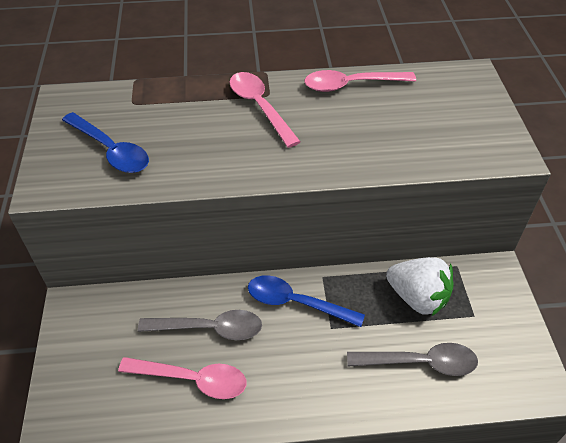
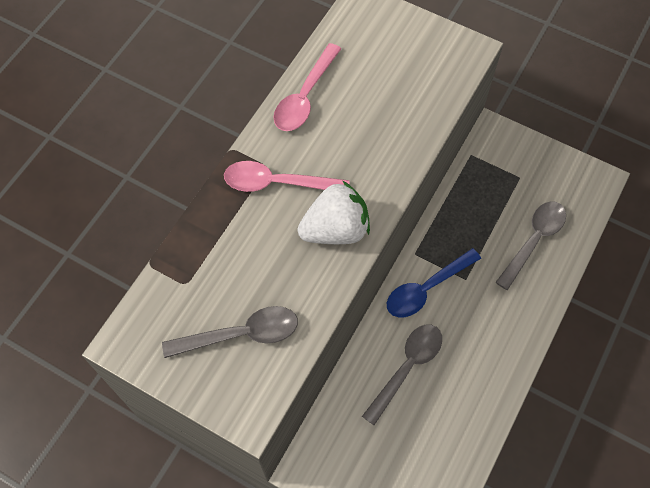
camera: 55 degrees left, 15 degrees up
blue spoon [62,112,149,173] -> grey spoon [162,306,298,358]
pink spoon [118,357,247,399] -> none
white strawberry [386,257,454,317] -> white strawberry moved to [298,180,370,244]

